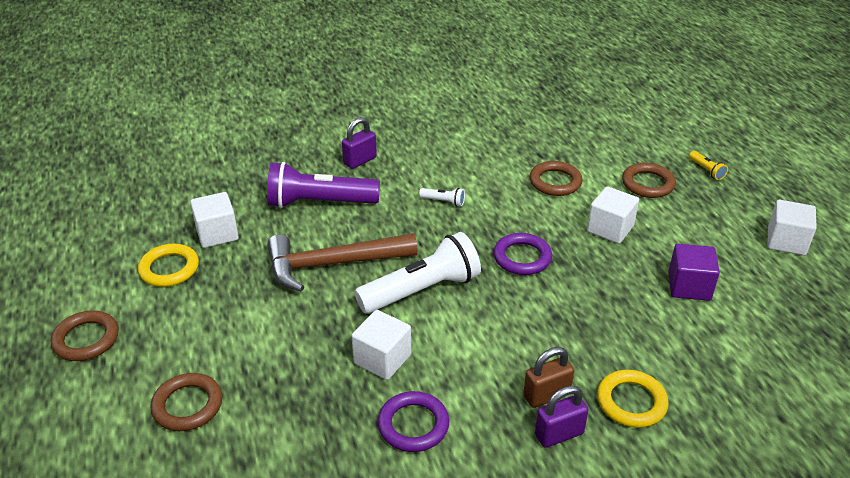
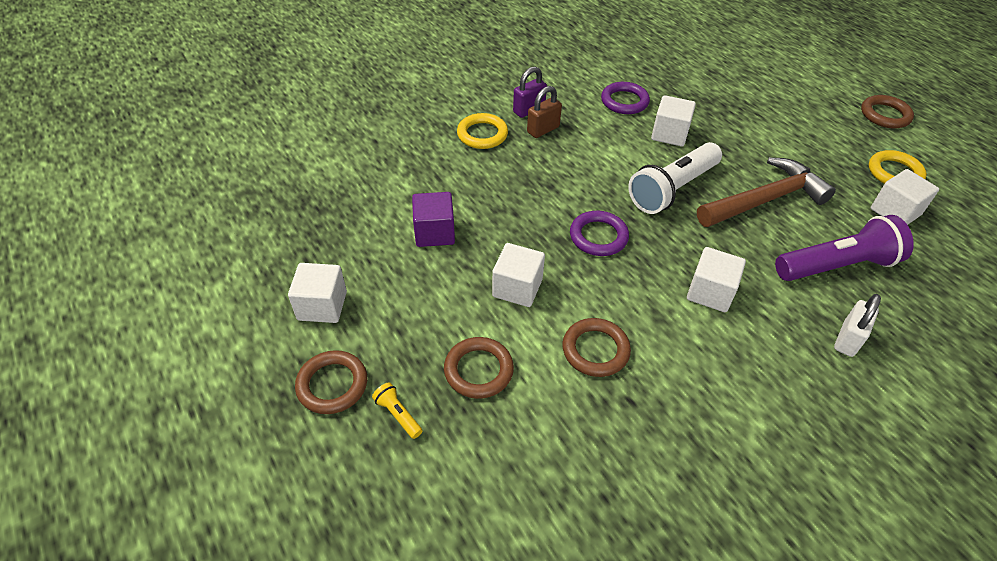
camera: 165 degrees right, 10 degrees up
brown ring [150,373,222,431] -> brown ring moved to [295,350,367,414]
purple padlock [342,117,377,169] -> white padlock [834,294,881,357]
white flashlight [419,188,465,207] -> white cube [687,247,746,312]

